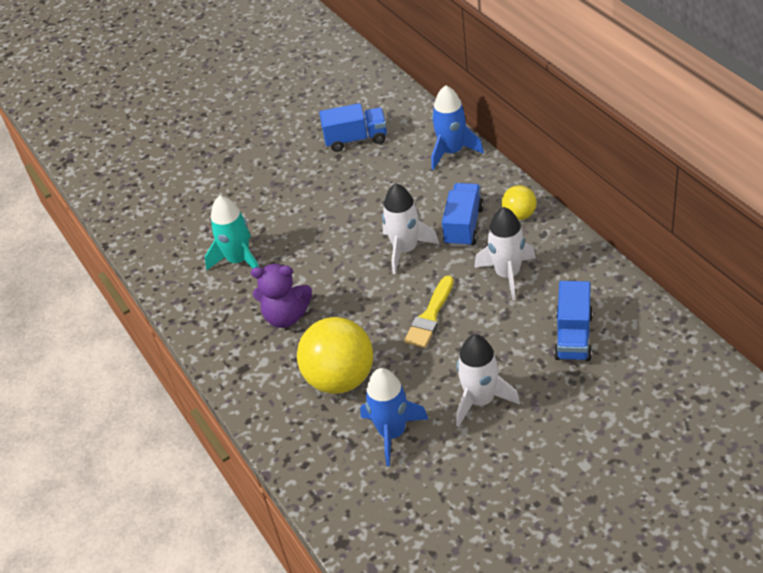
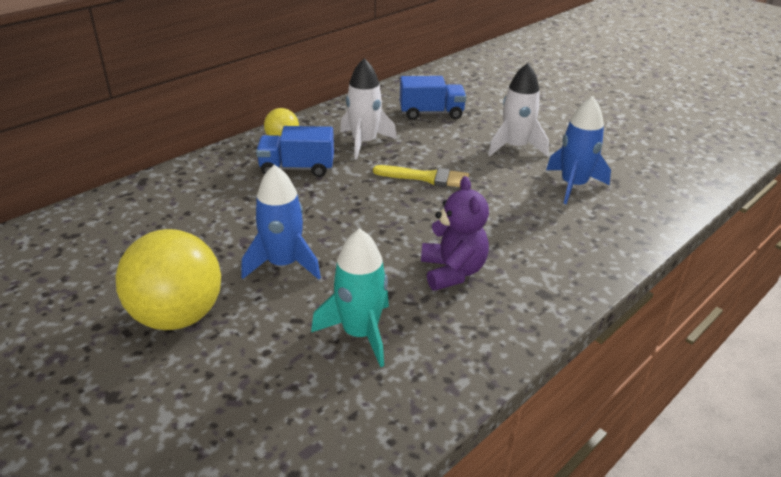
camera: 110 degrees left, 10 degrees down
yellow ball [297,317,374,394] -> yellow ball moved to [115,229,221,330]
blue truck [319,103,387,152] -> none
white rocket [382,183,439,274] -> none
blue rocket [431,85,484,170] -> blue rocket moved to [241,165,321,279]

